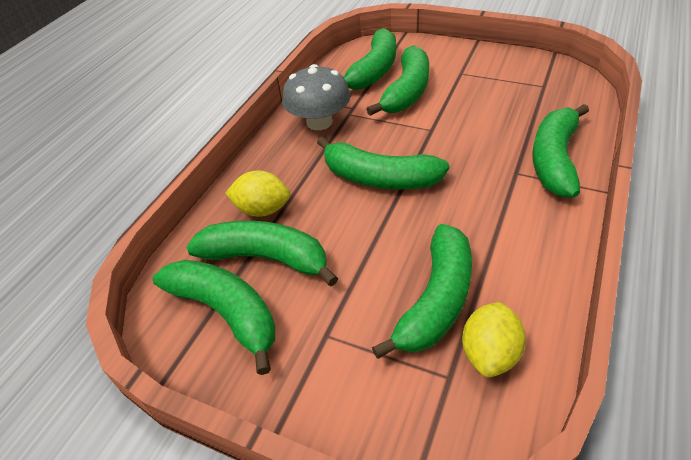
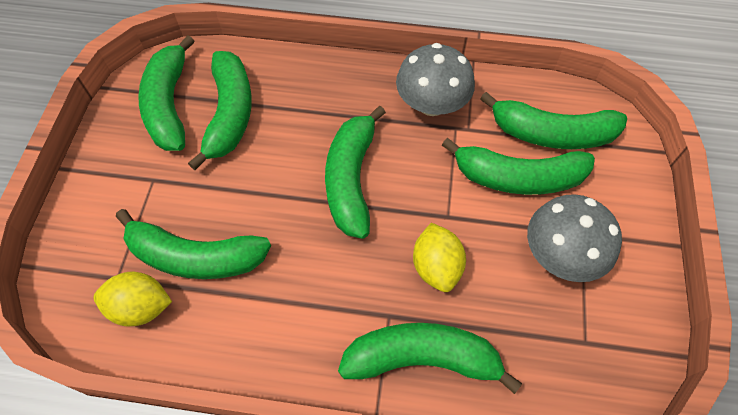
camera: 70 degrees right, 15 degrees up
green banana [153,260,275,375] -> green banana turned 150 degrees clockwise [138,35,194,151]
yellow lemon [225,171,290,217] -> yellow lemon moved to [413,223,466,292]
none -> grey mushroom [527,194,622,282]

